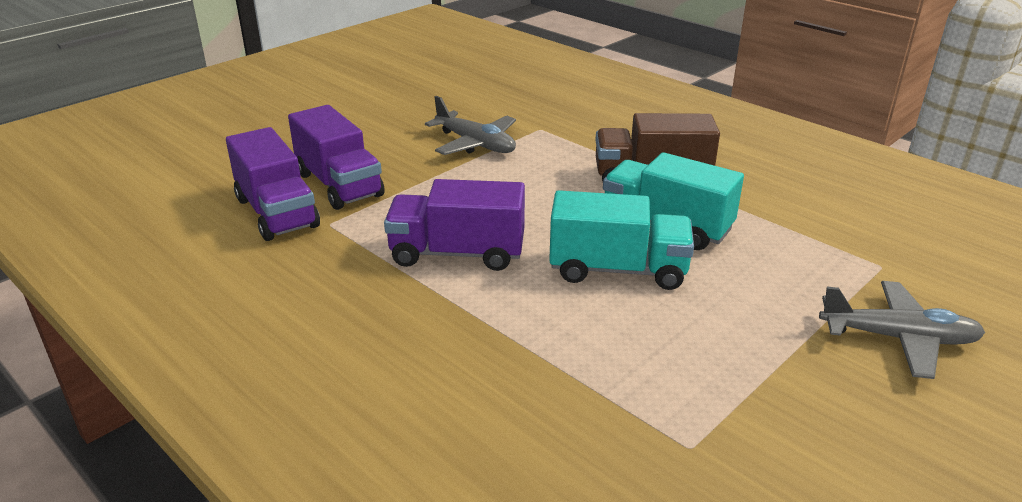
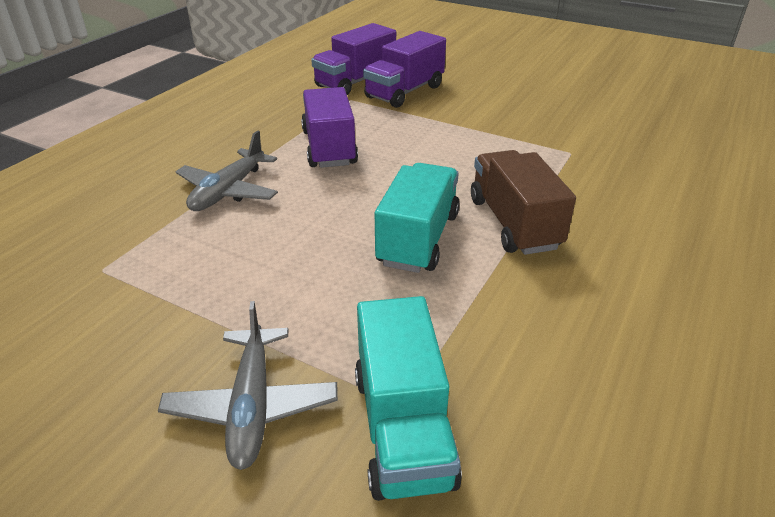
camera: 75 degrees right, 5 degrees up
grey plane [425,96,516,155] -> grey plane moved to [176,130,278,211]
turquoise truck [549,190,694,290] -> turquoise truck moved to [355,296,462,501]

